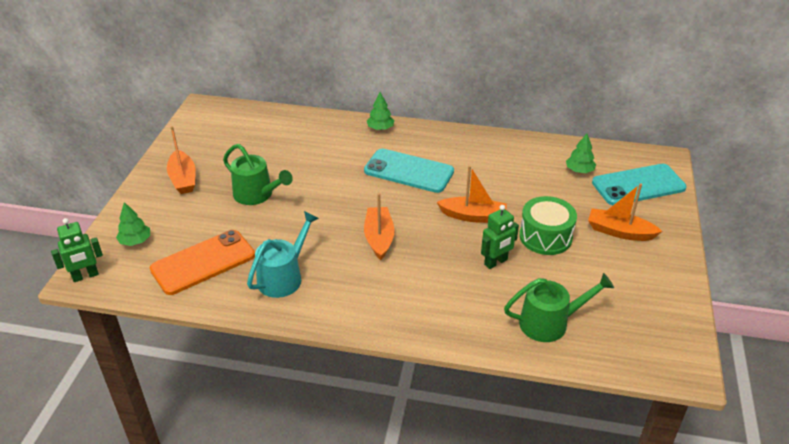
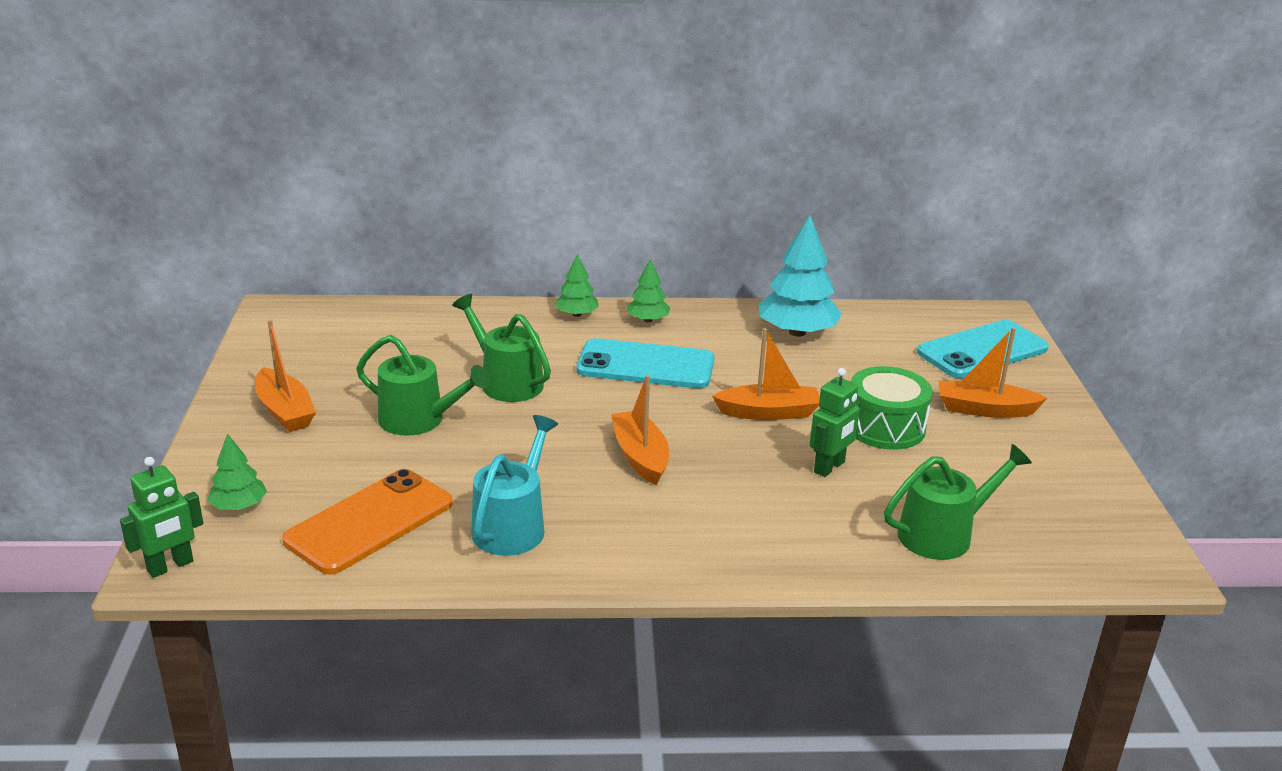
camera: 15 degrees left, 10 degrees down
green tree [566,133,596,173] -> green tree moved to [626,259,670,322]
none -> green watering can [452,294,551,402]
none -> turquoise tree [759,215,842,337]

